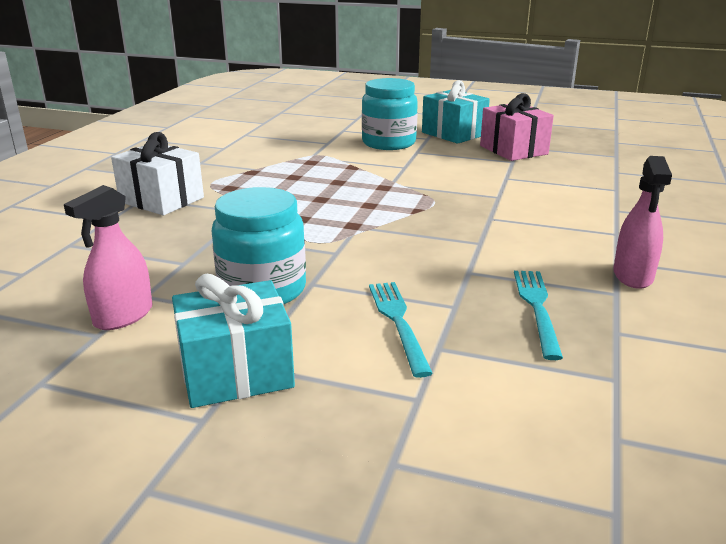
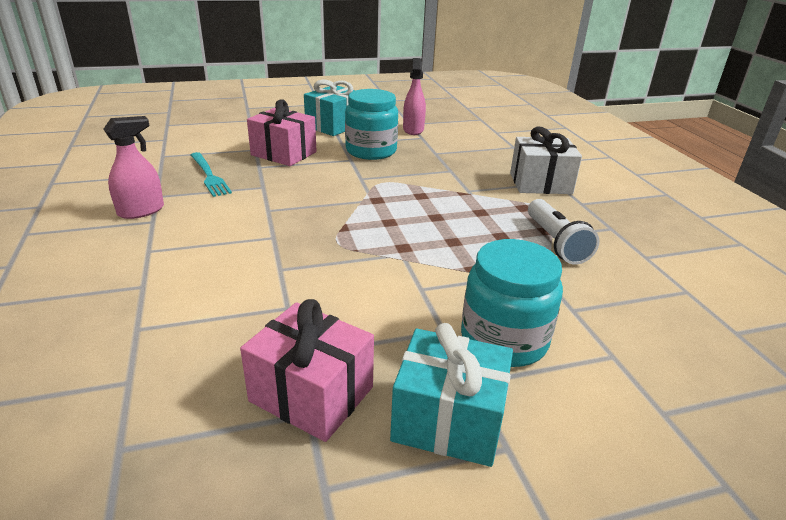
camera: 145 degrees right, 5 degrees up
turquoise fork [369,282,433,378] -> pink gift [247,99,317,166]
pink spray bottle [613,156,672,289] -> pink spray bottle turned 75 degrees clockwise [104,116,164,219]
none -> white flashlight [528,199,600,265]

